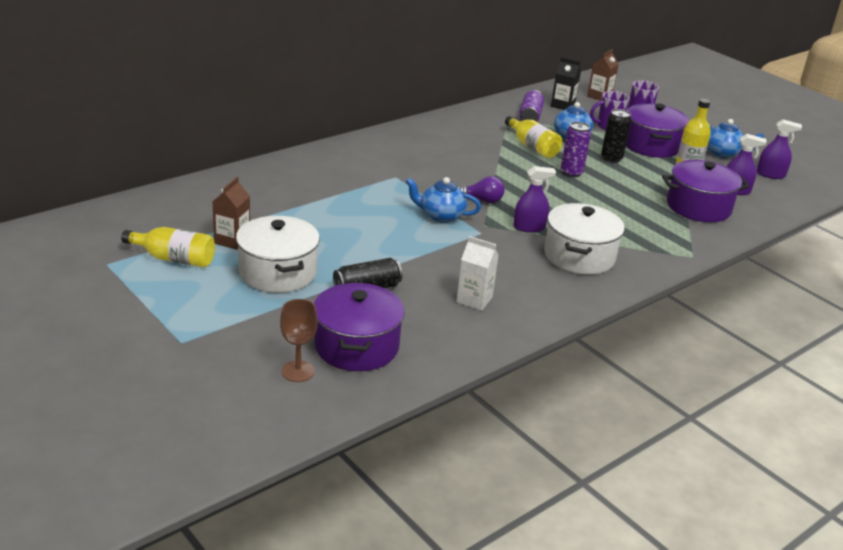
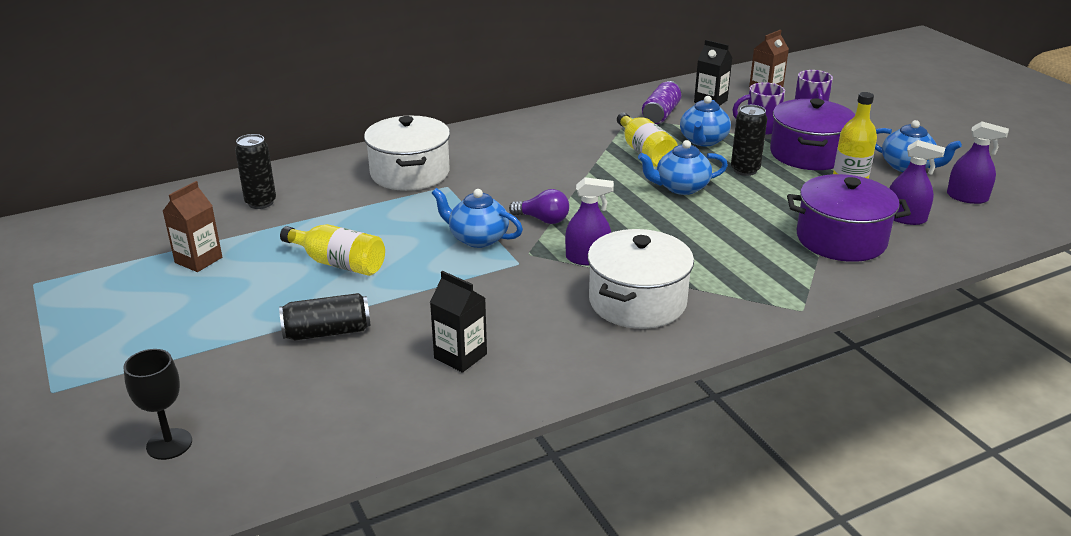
camera: 15 degrees right, 0 degrees up
yellow bottle [121,227,215,268] -> yellow bottle moved to [280,224,385,276]
white pot [236,216,320,293] -> white pot moved to [364,116,450,191]
brown goblet [280,299,318,382] -> black goblet [124,349,192,460]
purple pot [314,283,405,371] -> none
white carton [456,236,499,311] -> black carton [430,271,487,373]
purple can [561,122,591,178] -> blue teapot [638,140,728,195]
none -> black can [235,134,276,209]

